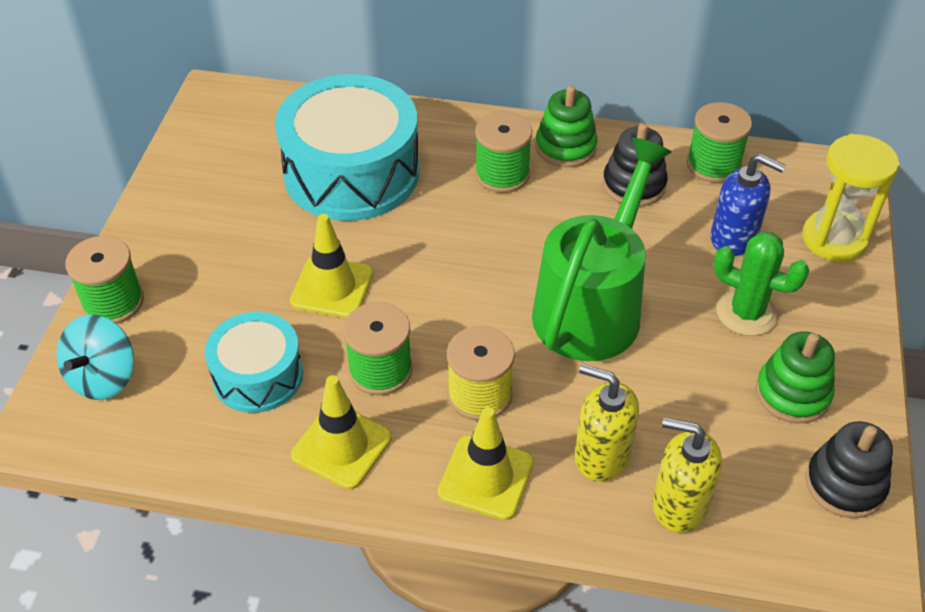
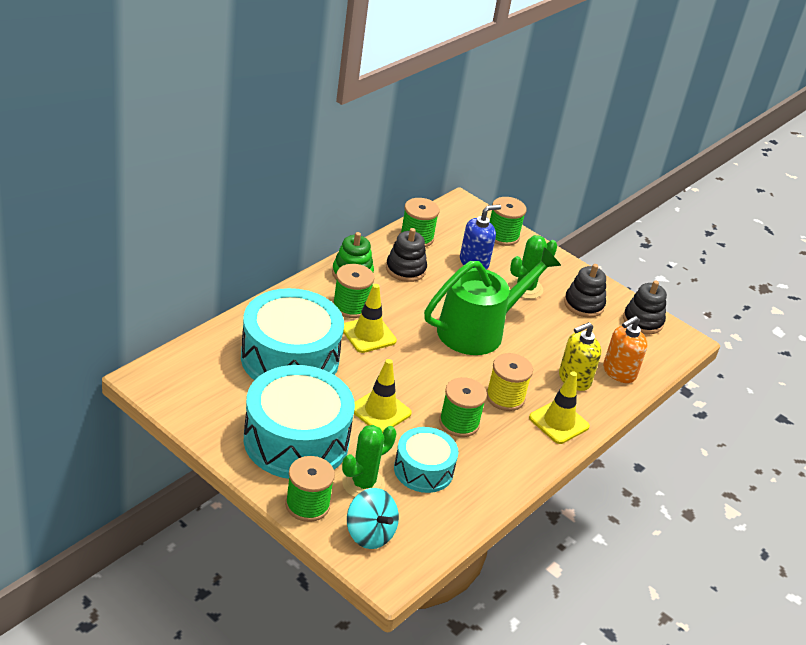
camera: 65 degrees left, 10 degrees down
yellow traffic cone [291,375,392,490] -> yellow traffic cone moved to [343,284,397,353]
green watering can [532,138,671,361] -> green watering can turned 90 degrees clockwise [424,247,561,355]
yellow soap dispenser [653,418,722,533] -> orange soap dispenser [603,316,648,383]
green stacking toy [756,331,835,423] -> black stacking toy [564,264,606,318]
yellow hourglass [802,134,899,262] -> green spool [490,197,526,246]
none -> turquoise drum [244,365,355,479]
none -> green cactus [342,425,396,497]

